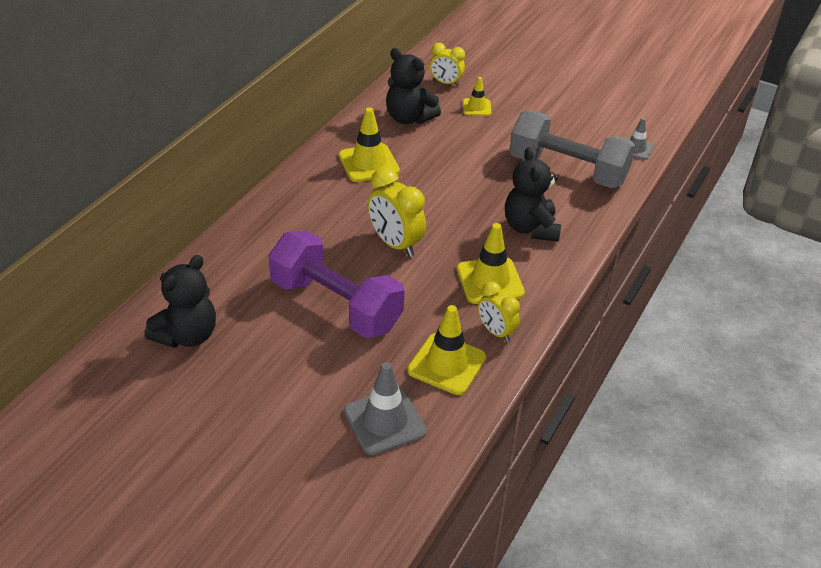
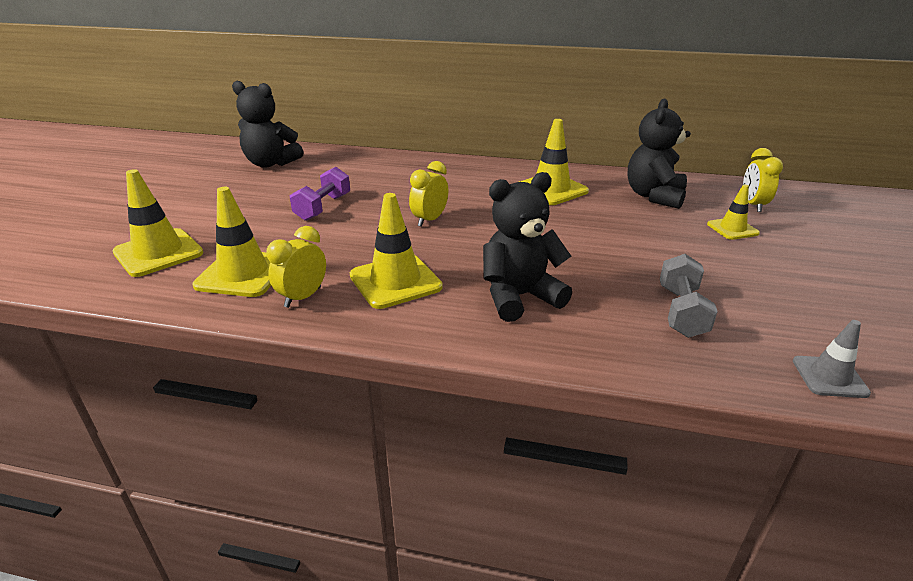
camera: 75 degrees right, 10 degrees down
purple dumbbell [269,230,405,338] -> purple dumbbell [290,167,350,221], size x0.51
grey traffic cone [344,362,427,455] -> yellow traffic cone [113,169,204,277]
yellow clock [368,167,426,257] -> yellow clock [409,161,448,227], size x0.64
grey dumbbell [509,110,635,188] -> grey dumbbell [660,254,718,338], size x0.51

